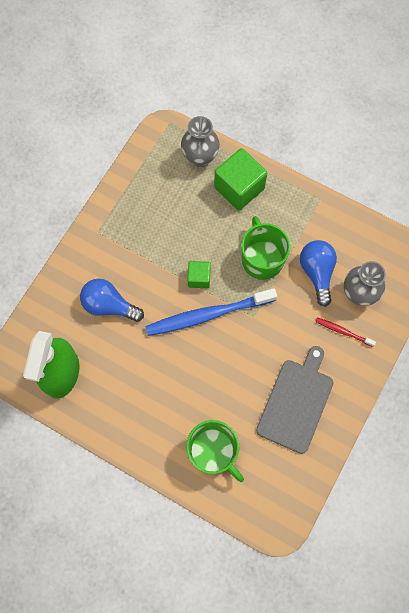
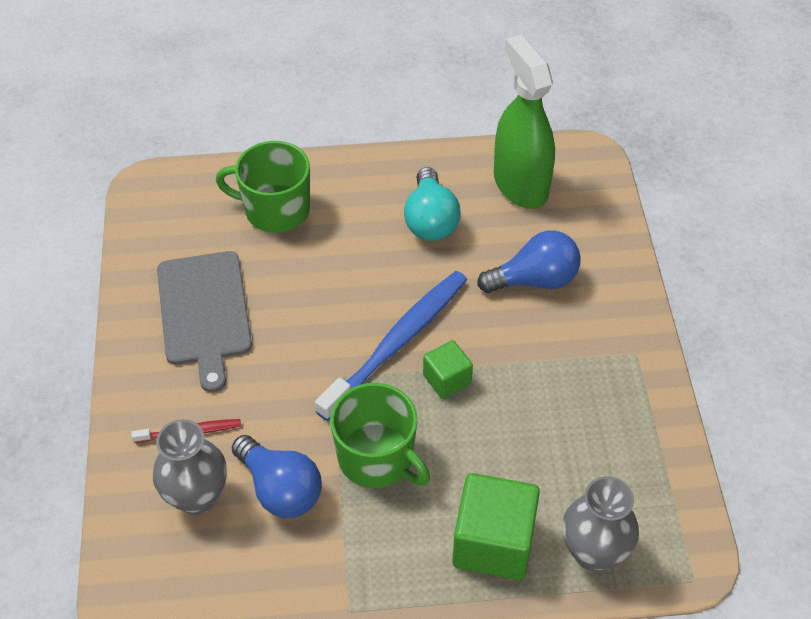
camera: 145 degrees right, 20 degrees down
none -> turquoise light bulb [404,167,461,241]

